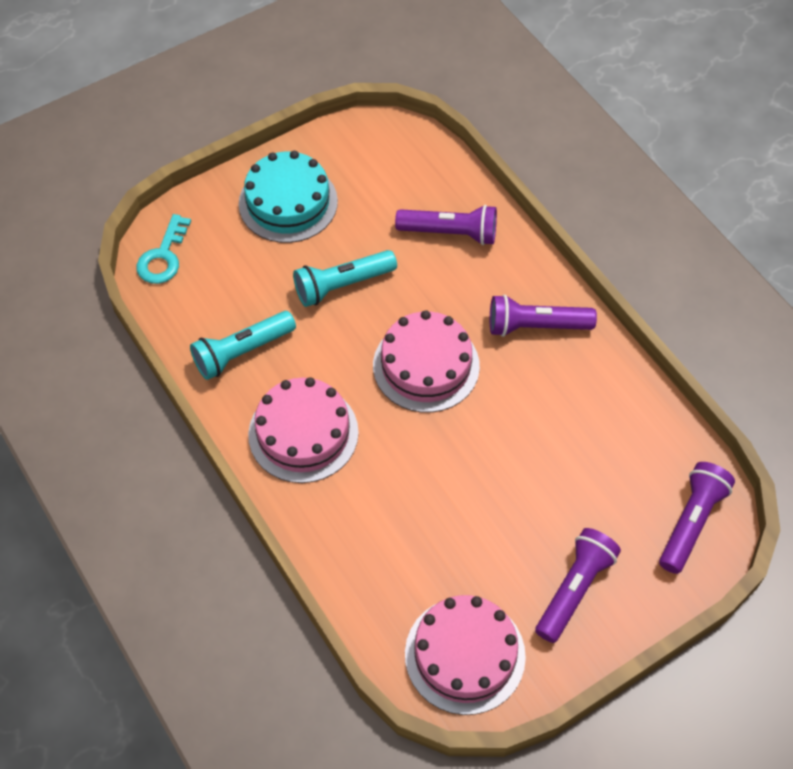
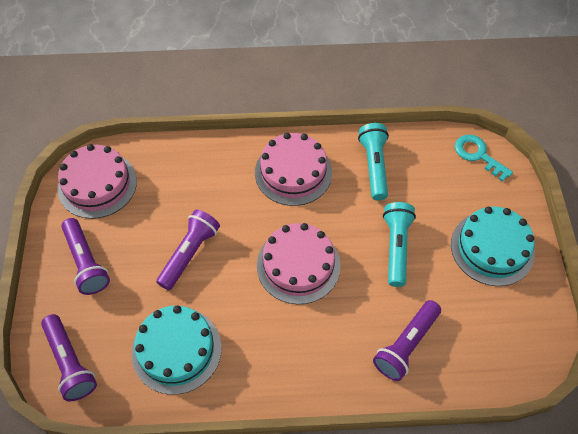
camera: 120 degrees right, 0 degrees up
purple flashlight [490,295,597,337] -> purple flashlight moved to [156,210,220,290]
none -> turquoise cake [132,305,222,395]

